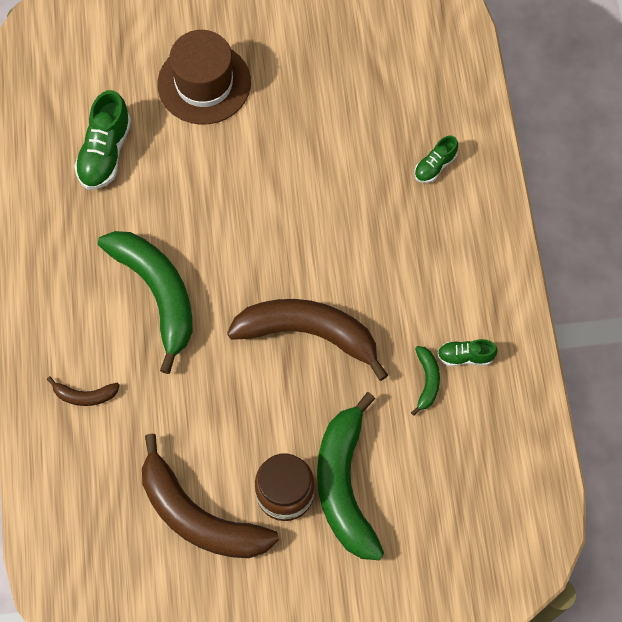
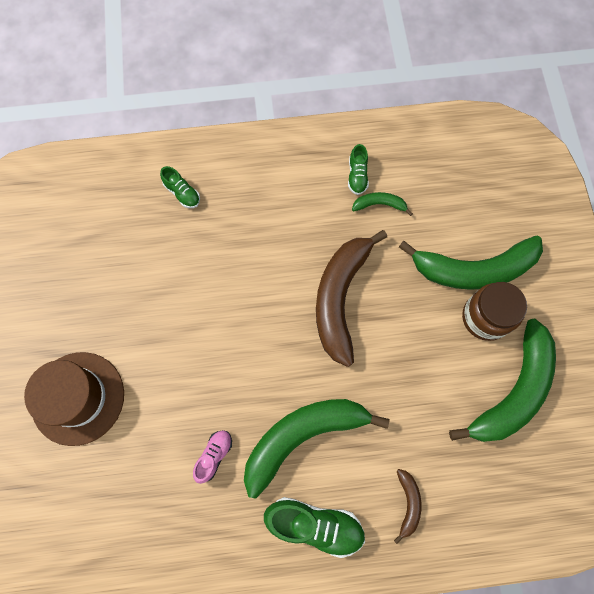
camera: 90 degrees left, 5 degrees up
green shoe [74,90,131,190] -> green shoe moved to [264,497,365,558]
brown banana [142,433,279,558] -> green banana [449,318,556,442]
none -> pink shoe [193,430,232,484]

